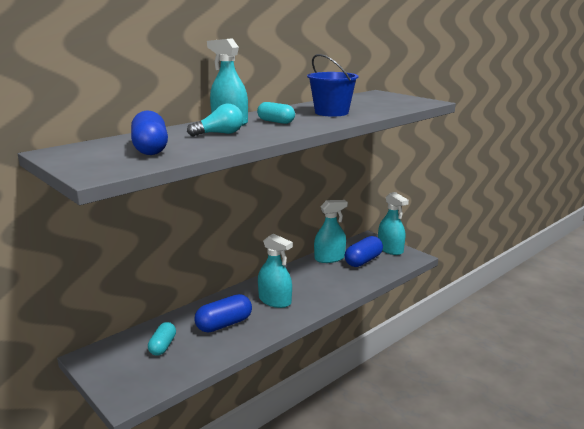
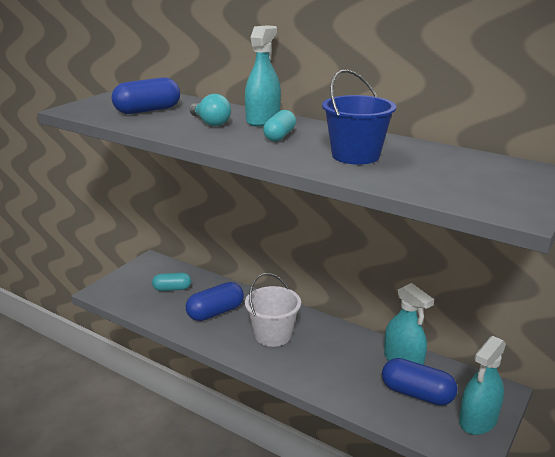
camera: 75 degrees right, 5 degrees up
blue capsule [195,294,252,332] -> blue capsule turned 75 degrees counterclockwise [186,282,244,321]
turquoise spray bottle [258,234,293,308] -> white bucket [245,273,301,347]

